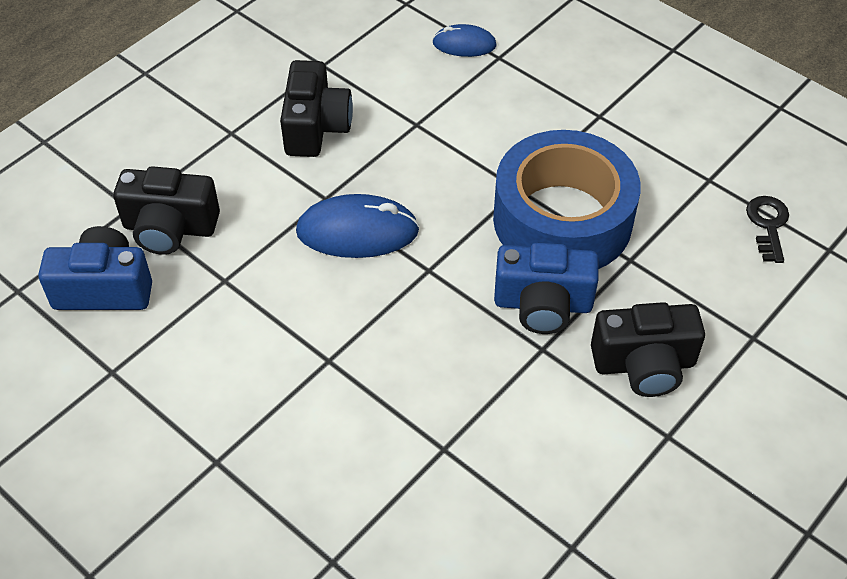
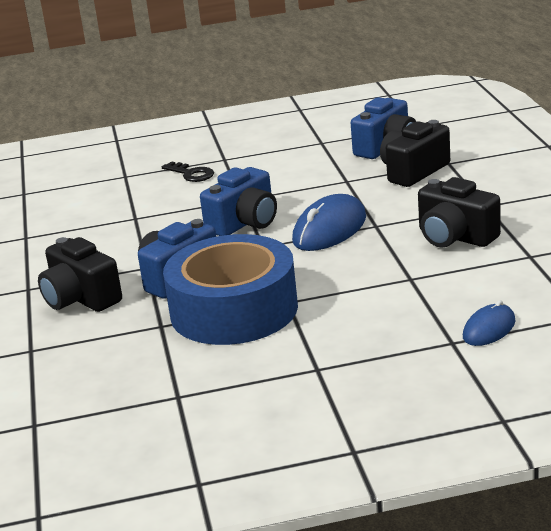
camera: 130 degrees right, 25 degrees down
black camera [591,302,705,397] -> black camera turned 75 degrees counterclockwise [38,237,122,312]
black key [746,196,789,263] -> black key moved to [162,161,214,182]
none -> blue camera [200,167,277,236]

